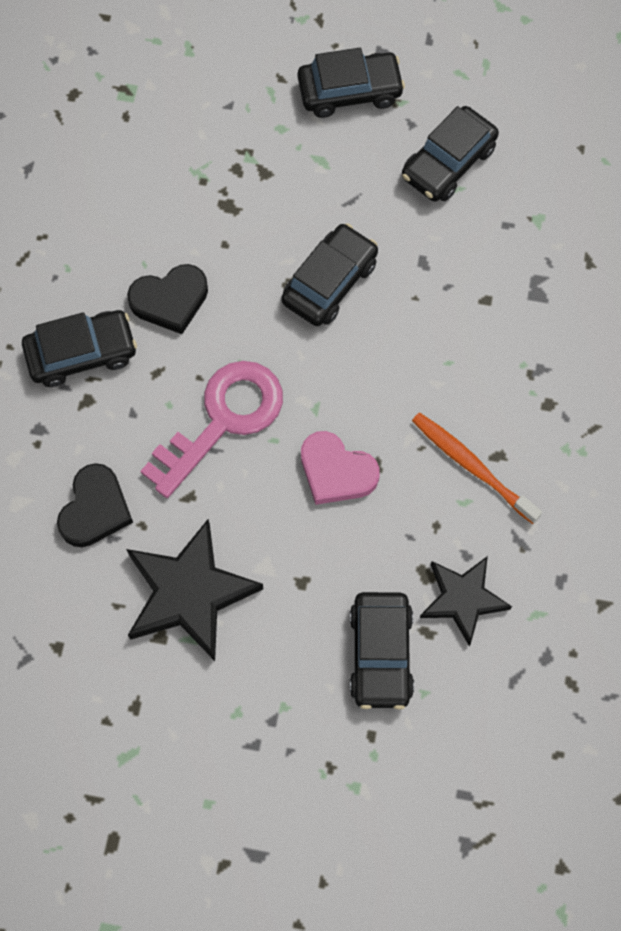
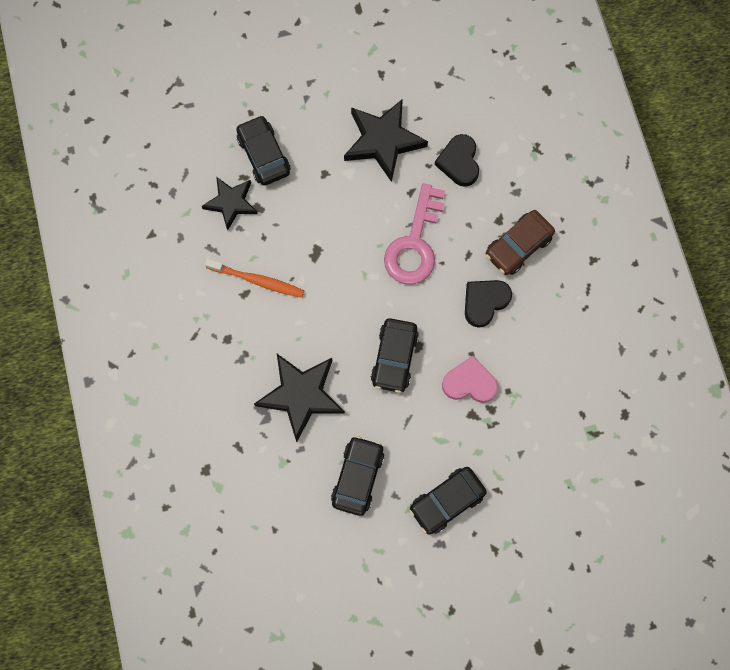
camera: 155 degrees right, 5 degrees up
black car [22,310,137,387] -> brown car [486,210,555,275]
pink heart [301,431,380,505] -> pink heart moved to [442,356,498,403]
none -> black star [254,354,345,442]

